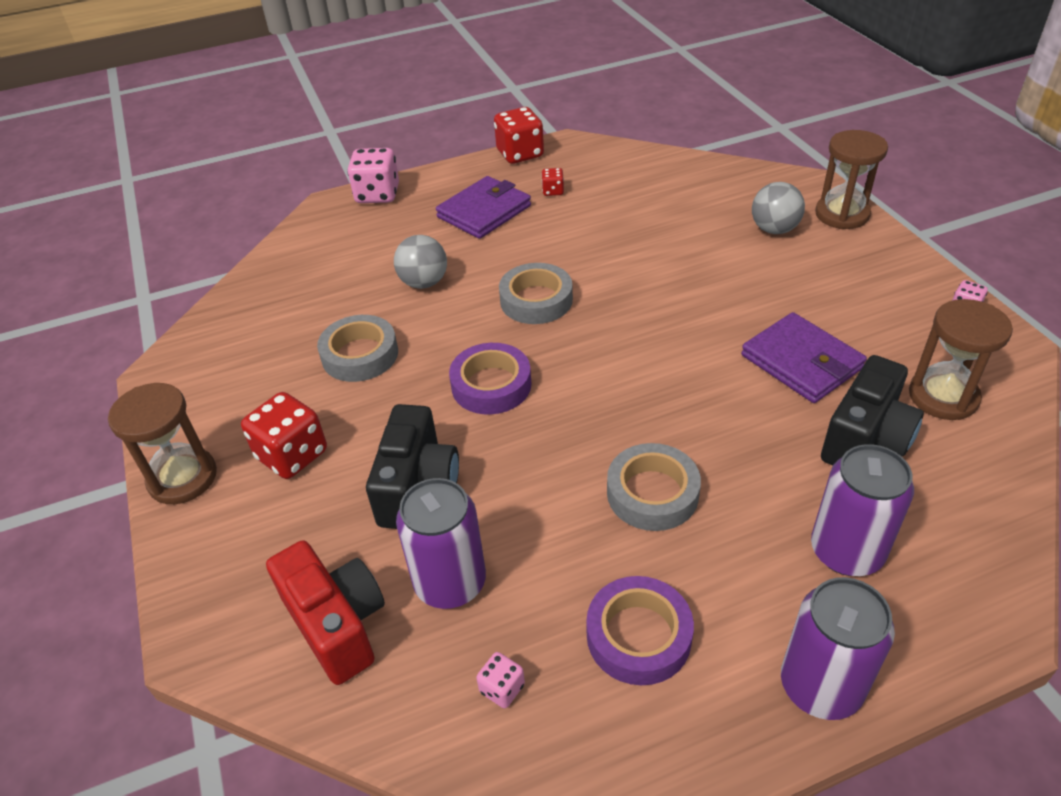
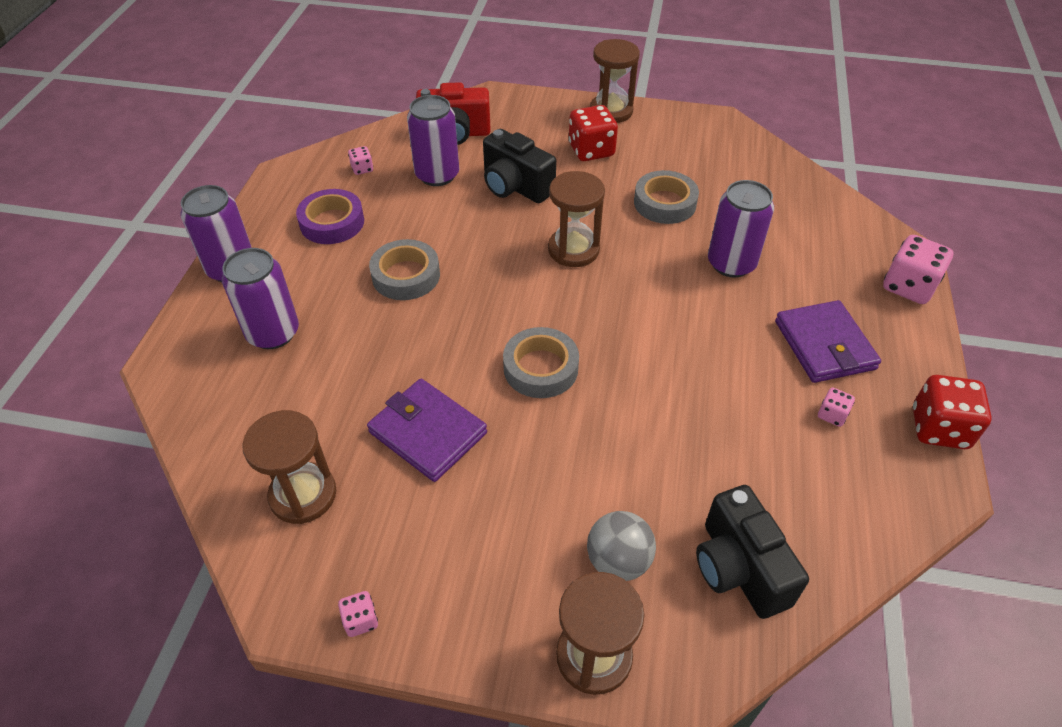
camera: 120 degrees right, 5 degrees up
grey ball [394,235,447,289] -> purple can [708,180,774,277]
purple tape [449,343,531,415] -> brown hourglass [548,171,605,267]
grey tape [499,263,573,324] -> grey tape moved to [503,327,579,398]
red dice [541,168,564,196] -> pink dice [818,388,855,427]
purple wallet [741,312,867,403] -> purple wallet turned 45 degrees clockwise [367,379,487,482]
black camera [821,355,924,465] -> black camera moved to [696,485,809,619]

